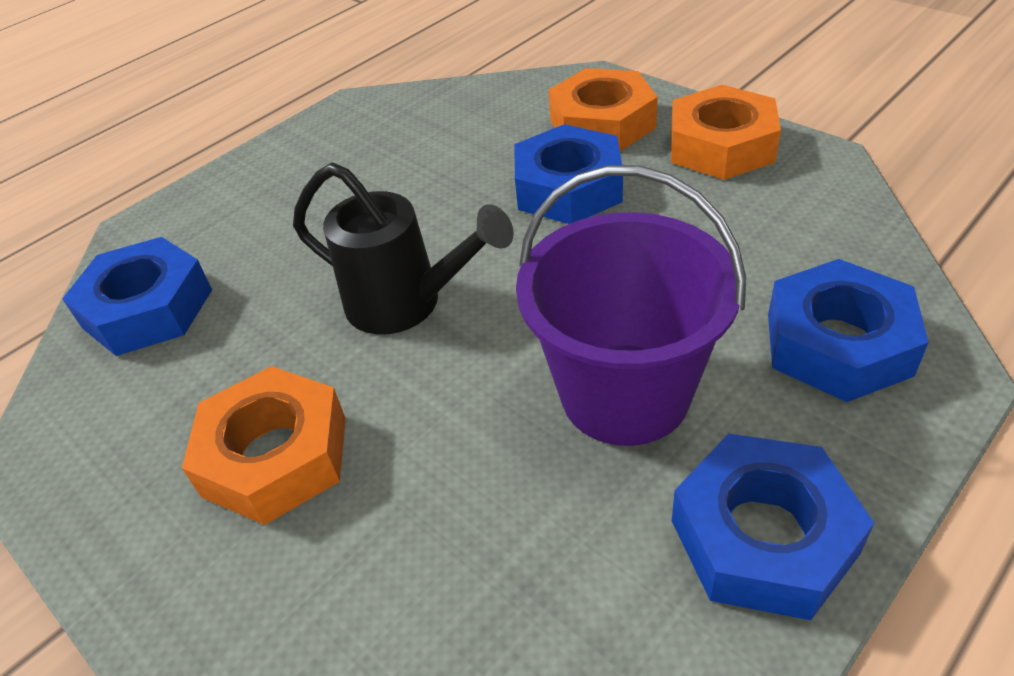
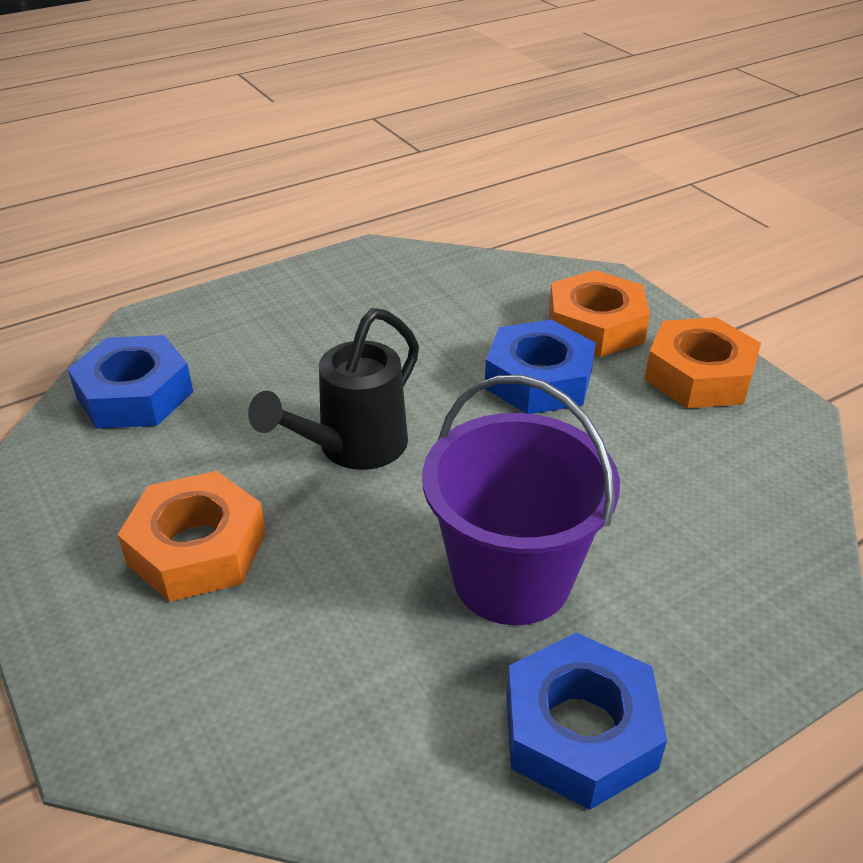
camera: 10 degrees right, 5 degrees down
black watering can [293,163,514,335] -> black watering can turned 90 degrees clockwise [248,308,419,470]
blue nut [768,259,929,402] -> none

